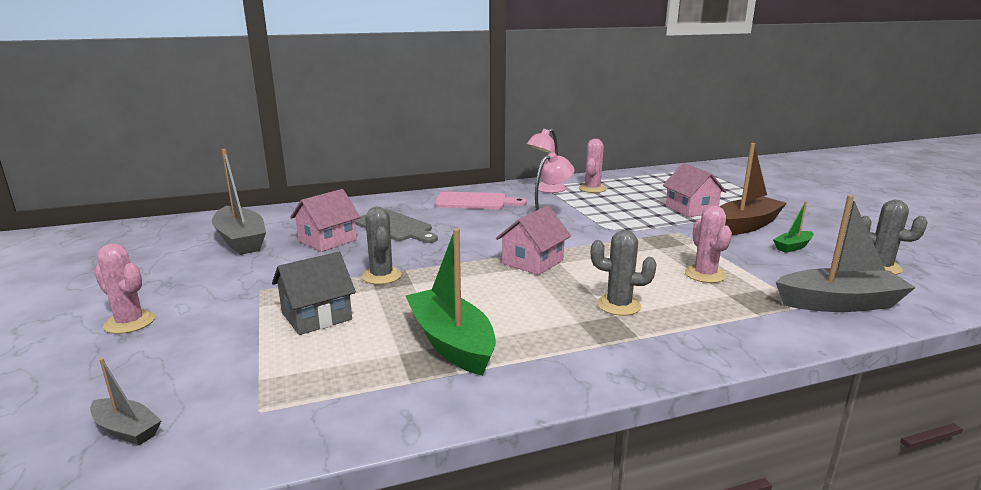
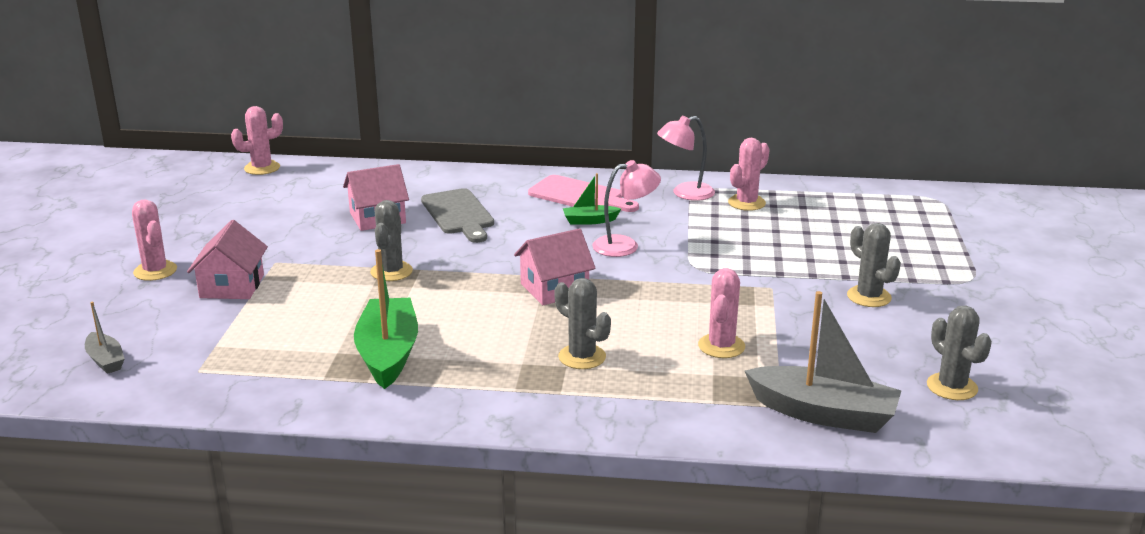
camera: 25 degrees right, 5 degrees up
grey boat [212,149,266,255] -> none
grey house [272,252,356,335] -> none
pink house [663,163,727,217] -> pink house moved to [187,220,268,299]
brown boat [720,143,787,235] -> grey cactus [847,223,901,307]
green boat [773,201,814,253] -> green boat moved to [563,173,621,225]
none -> pink cactus [231,106,283,175]

